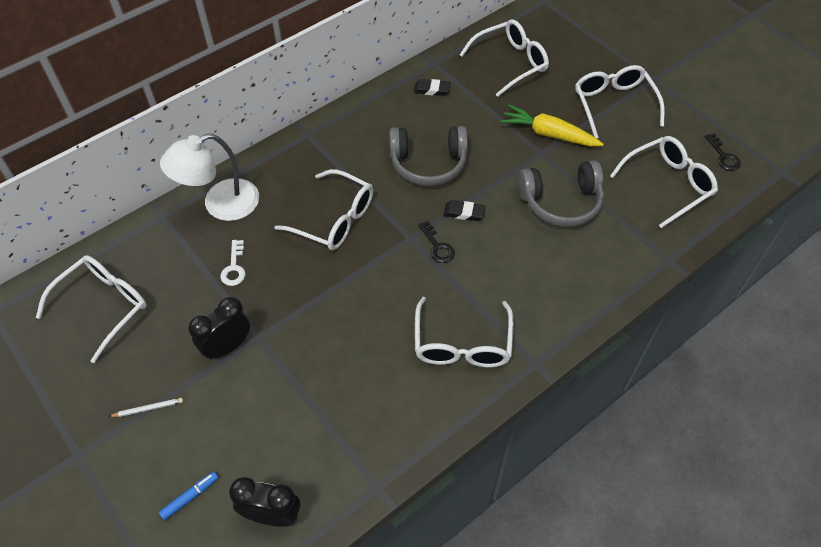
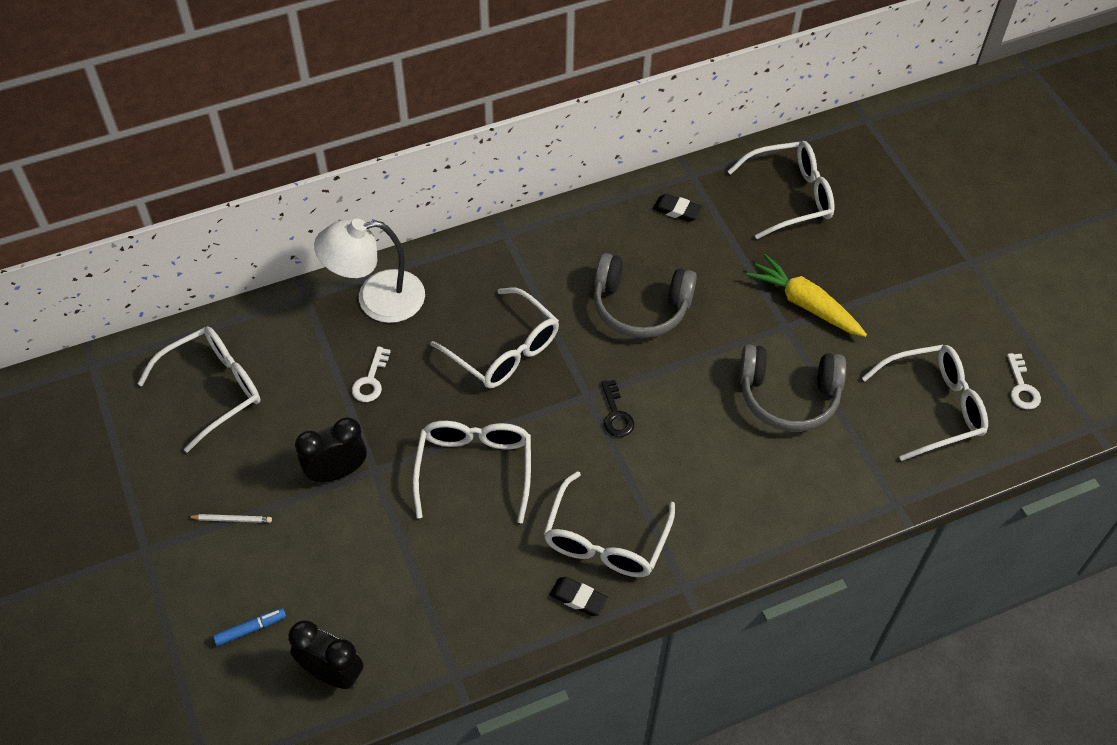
camera: 15 degrees right, 0 degrees up
black eraser [443,200,486,221] -> black eraser moved to [549,577,608,616]
white glasses [575,65,665,138] -> white glasses moved to [413,421,531,523]
black key [704,133,741,171] -> white key [1007,353,1041,409]

